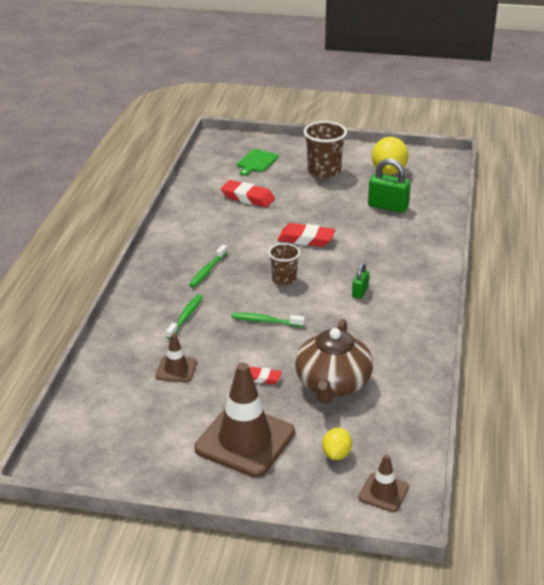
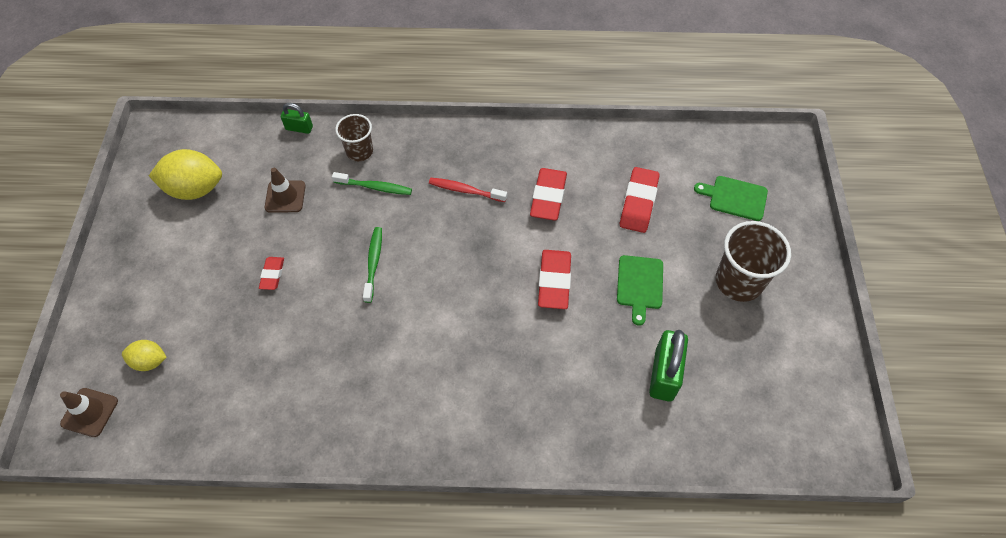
camera: 80 degrees right, 25 degrees up
green toothbrush [189,245,227,287] -> red toothbrush [429,178,507,202]
brown traffic cone [194,363,295,477] -> none
brown cup [268,243,300,285] -> brown cup moved to [335,114,373,161]
brown teapot [295,319,373,404] -> none
green padlock [352,262,369,299] -> green padlock moved to [281,103,313,134]
yellow lemon [372,137,408,175] -> yellow lemon moved to [149,149,222,200]
none -> red eraser [530,168,567,221]
none -> green cutting board [617,255,663,326]

